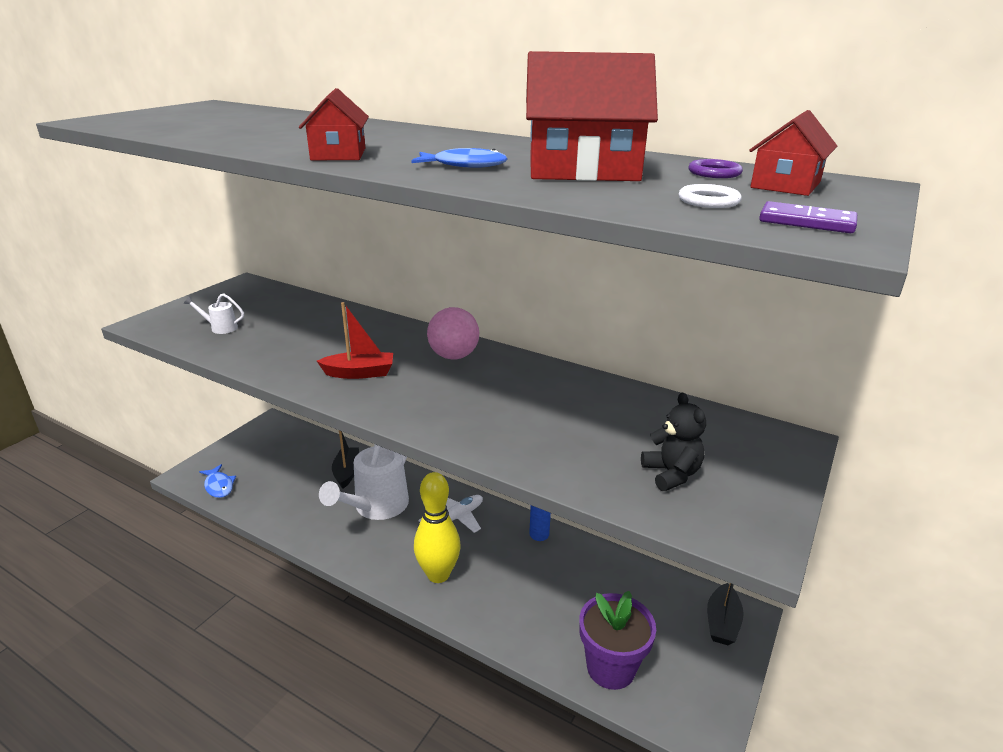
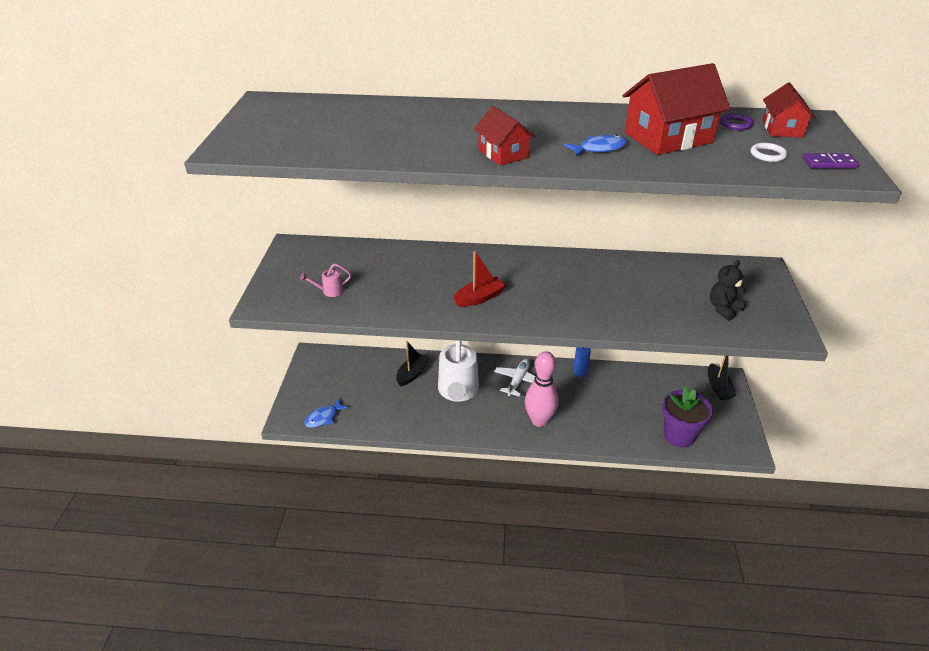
camera: 25 degrees left, 10 degrees up
white watering can [184,294,244,334] -> pink watering can [300,264,351,297]
blue fish [199,464,236,498] -> blue fish turned 105 degrees clockwise [304,398,349,428]
black boat [332,430,359,488] -> black boat turned 60 degrees clockwise [396,341,430,386]
yellow bowling pin [414,472,461,583] -> pink bowling pin [525,351,558,427]
pink ball [427,307,479,360] -> none
black teddy bear [641,392,706,491] -> black teddy bear turned 90 degrees counterclockwise [710,260,746,321]

